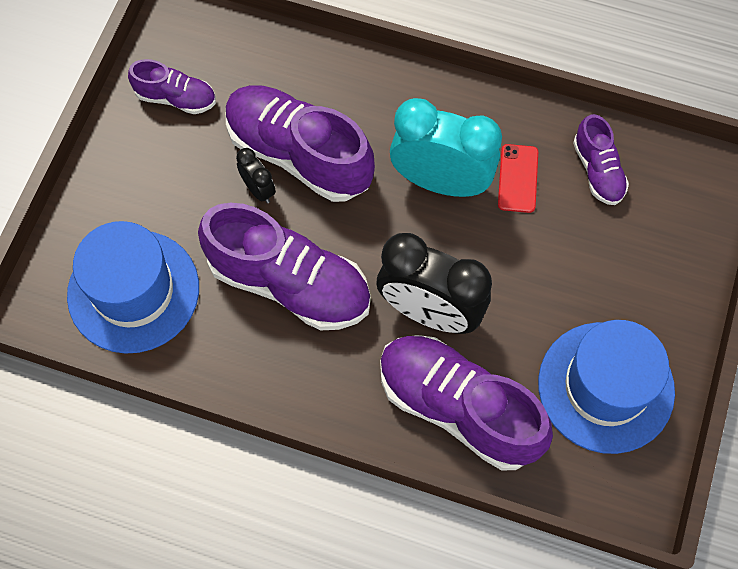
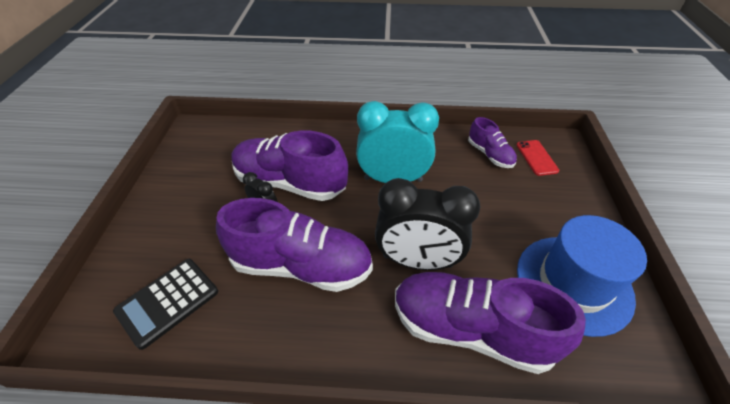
camera: 15 degrees left, 20 degrees down
blue hat [67,221,199,354] -> black calculator [113,259,218,350]
purple shoe [128,59,216,114] -> none
red phone [498,144,538,213] -> red phone moved to [517,140,559,176]

